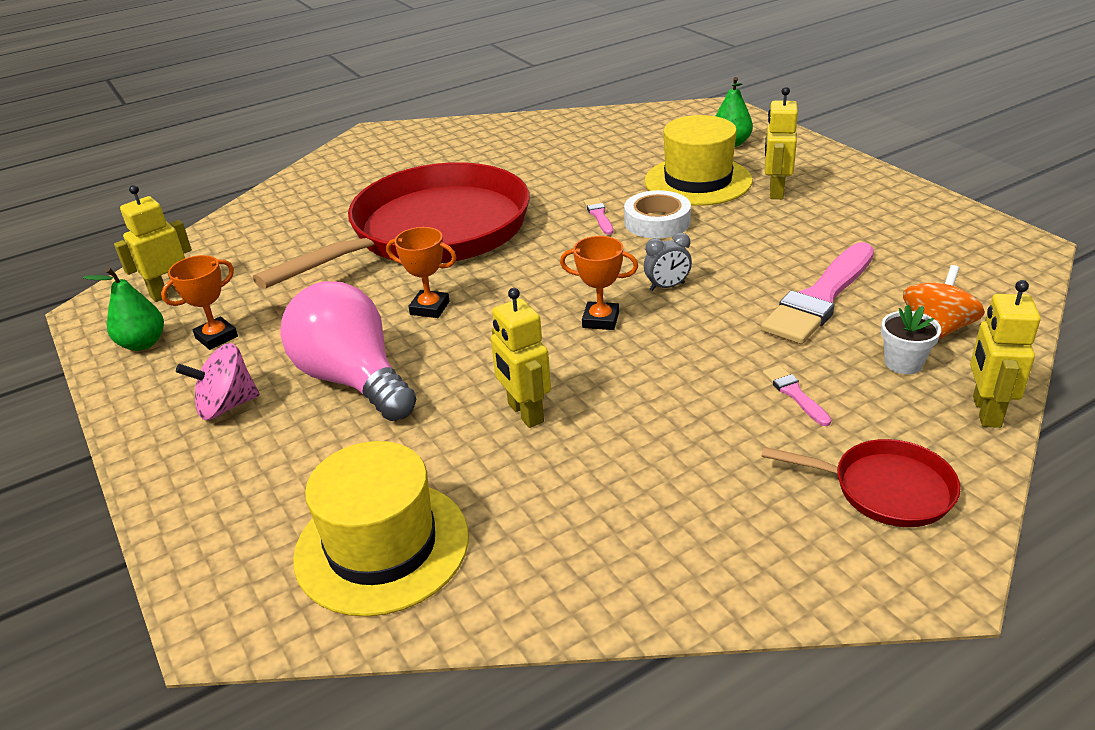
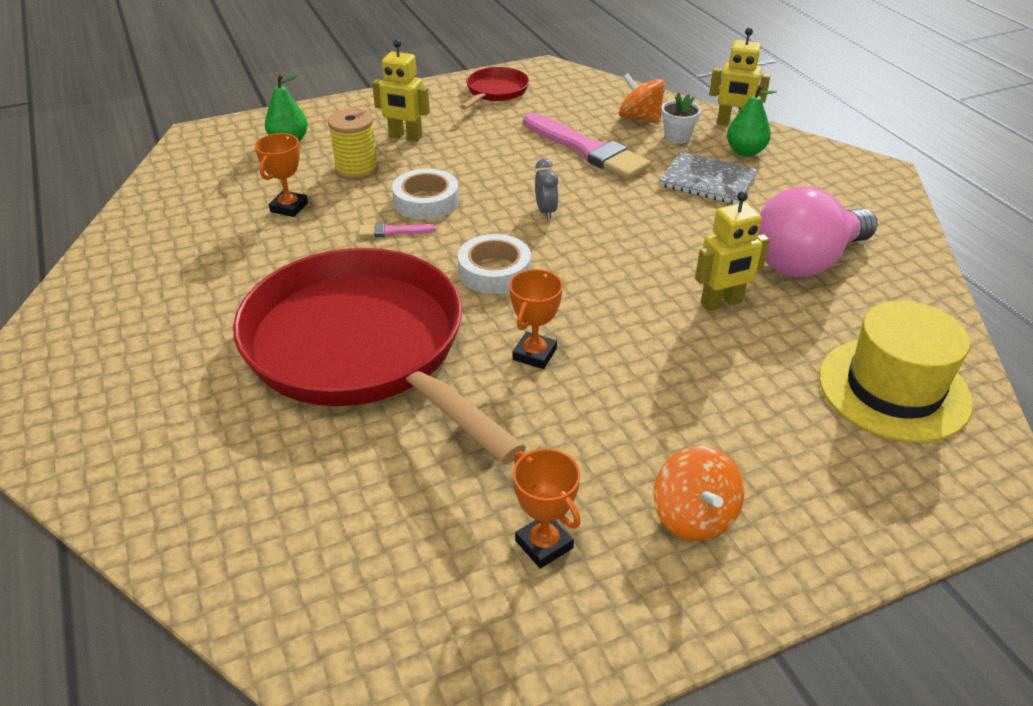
camera: 85 degrees left, 5 degrees up
green pear [83,267,164,351] -> green pear moved to [727,84,777,156]
yellow robot [114,185,192,302] -> none
pink spinning top [176,343,260,420] -> orange spinning top [653,446,744,541]
pink light bulb [281,281,416,421] -> pink light bulb moved to [758,186,878,277]
orange trophy [560,236,638,330] -> orange trophy moved to [255,133,308,217]
yellow hat [645,115,753,206] -> yellow spool [328,108,379,180]
red pan [761,439,961,527] -> red pan moved to [460,67,529,110]
pink brush [763,365,831,426] -> grey notebook [659,151,758,204]
none -> white tape [458,234,531,294]

